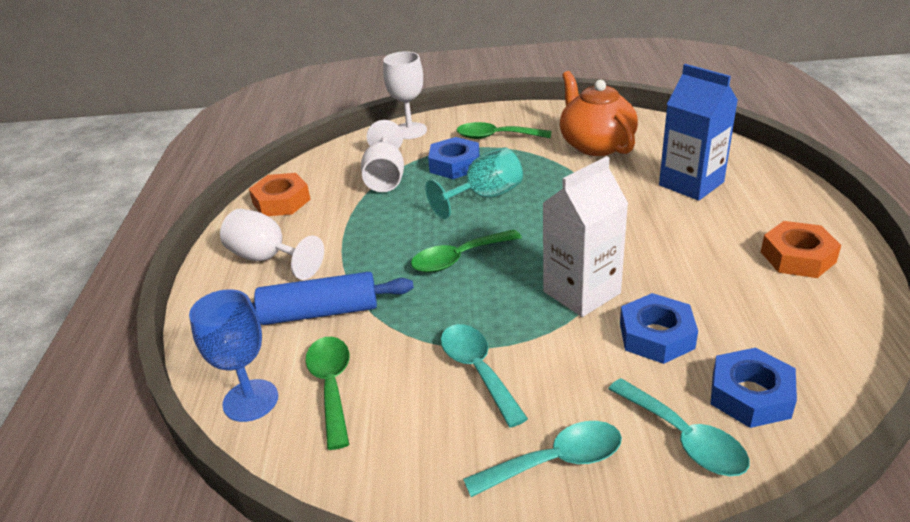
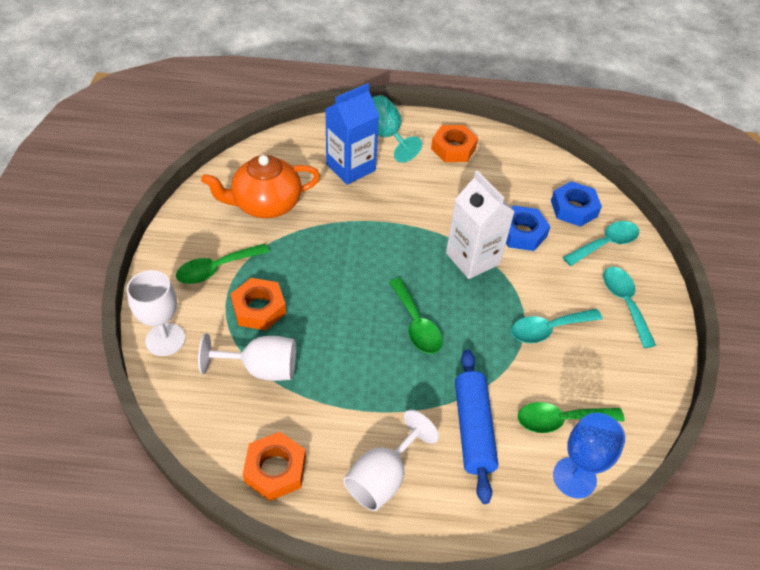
camera: 90 degrees left, 15 degrees up
turquoise goblet [426,147,523,219] -> turquoise goblet moved to [372,95,422,163]
blue nut [428,137,480,179] -> orange nut [230,278,286,331]
green spoon [457,122,551,139] -> green spoon turned 45 degrees clockwise [176,243,270,284]

